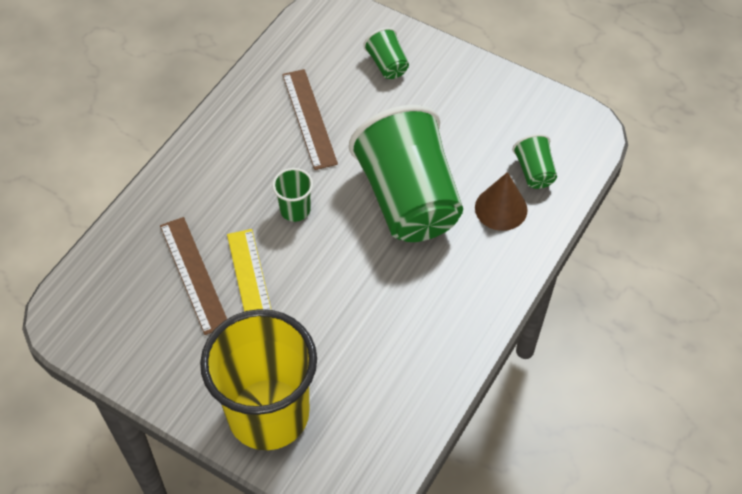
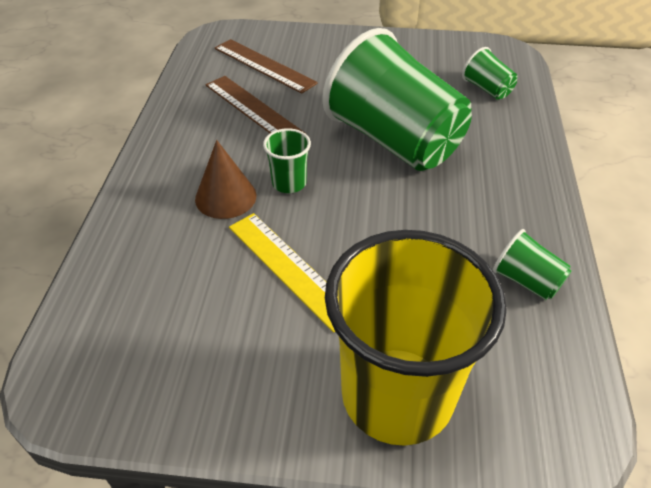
camera: 25 degrees left, 10 degrees down
brown ruler [160,217,227,335] -> brown ruler moved to [215,39,318,94]
green cup [363,27,409,79] -> green cup moved to [493,229,571,300]
brown cone [475,172,528,231] -> brown cone moved to [195,140,257,219]

